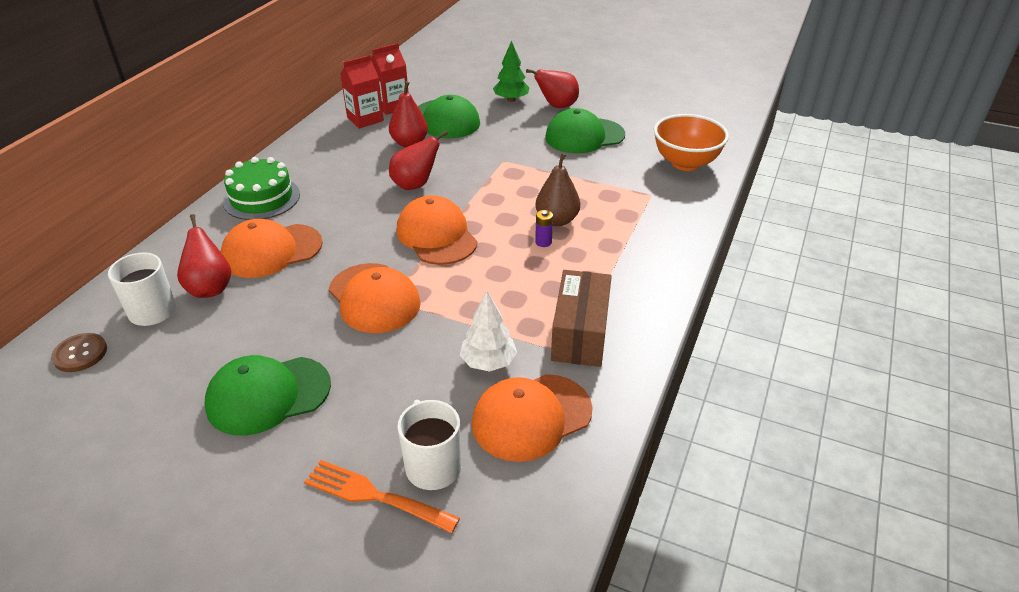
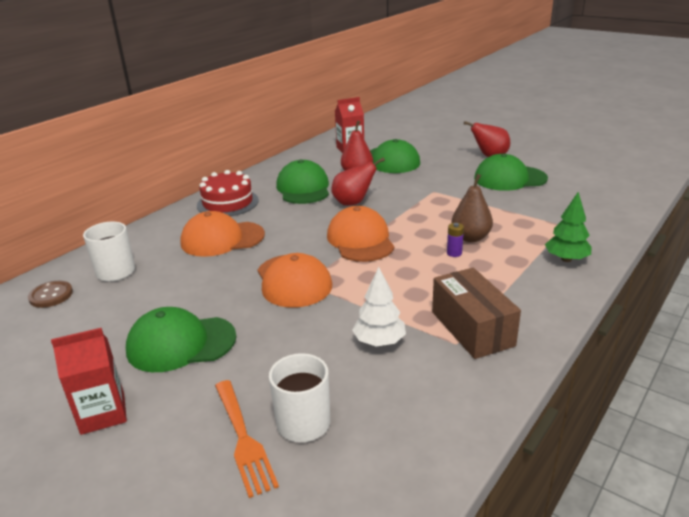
camera: 15 degrees right, 10 degrees down
red pear [177,214,231,298] -> none
green cake [223,157,300,220] -> red cake [197,170,259,216]
orange fork [304,460,460,533] -> orange fork turned 150 degrees counterclockwise [215,380,279,498]
red carton [340,55,384,128] -> red carton moved to [51,328,127,435]
orange cap [472,374,593,462] -> none
green tree [493,41,529,102] -> green tree moved to [545,192,592,262]
brown box [551,270,612,367] -> brown box turned 45 degrees counterclockwise [432,268,521,359]
orange bowl [654,114,729,171] -> none
none -> green cap [276,160,329,204]

